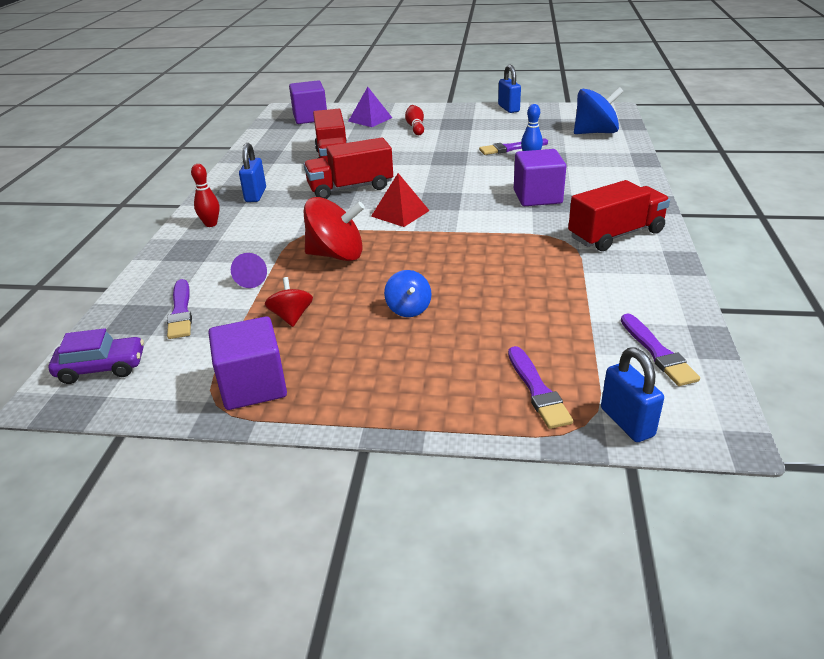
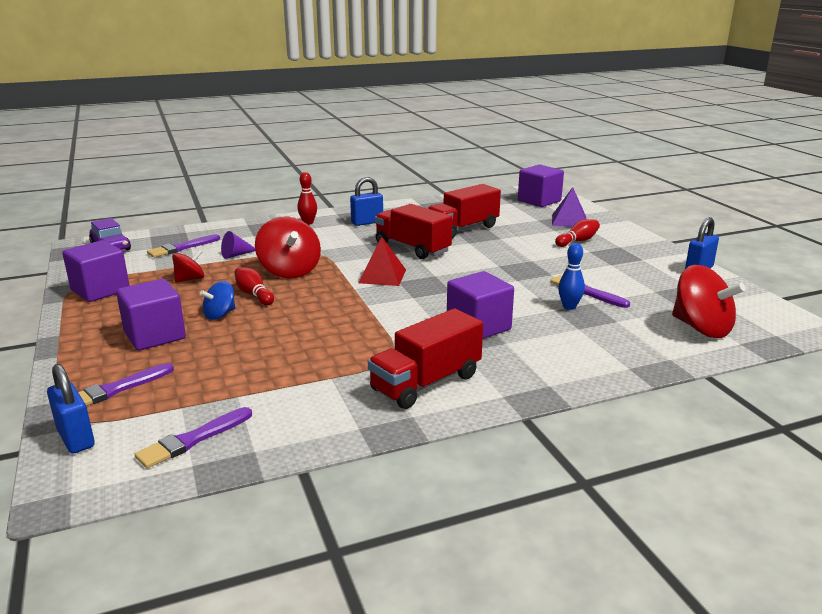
camera: 60 degrees right, 10 degrees down
red truck [568,180,670,251] -> red truck turned 105 degrees clockwise [368,308,483,409]
blue spinning top [574,87,624,134] -> red spinning top [672,265,746,338]
blue padlock [601,347,664,442] -> blue padlock turned 75 degrees counterclockwise [47,364,95,454]
none -> purple cube [116,279,186,351]
none -> red bowling pin [234,267,274,305]

